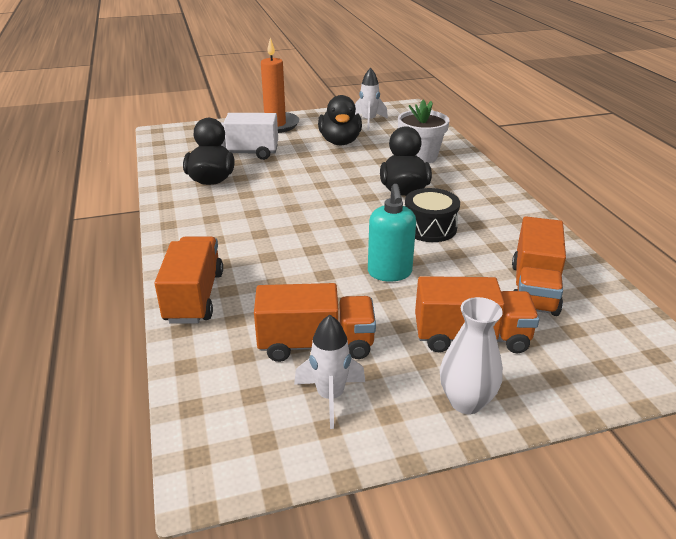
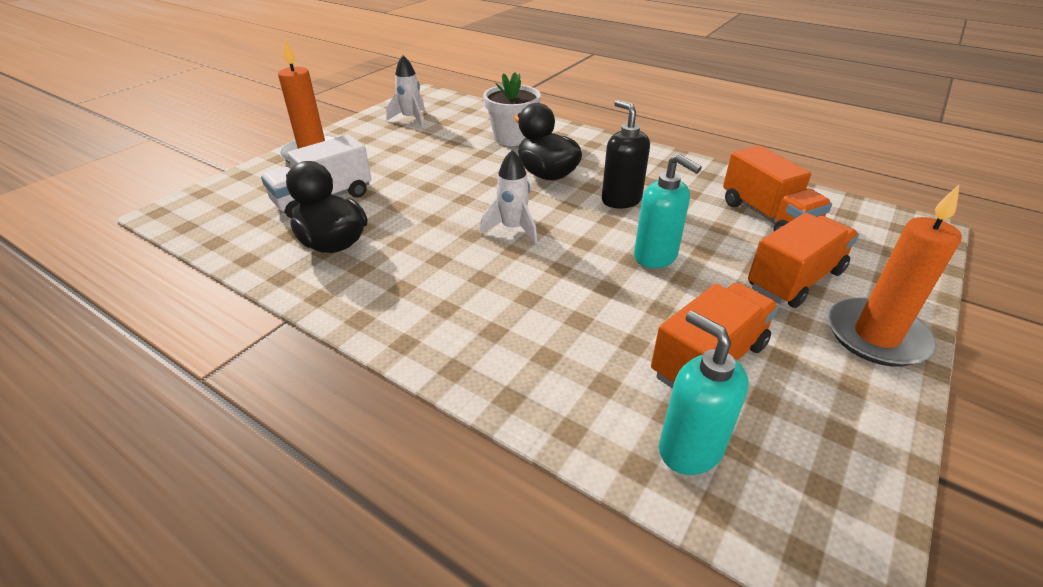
camera: 40 degrees left, 5 degrees up
orange truck [155,236,223,324] -> none
white rocket [294,315,365,429] -> white rocket moved to [480,150,537,244]
black duck [318,95,362,145] -> none
black drum [405,188,460,242] -> black soap dispenser [602,100,650,209]
white vase [440,297,503,414] -> orange candle [828,185,962,367]
none -> turquoise soap dispenser [659,311,749,475]

